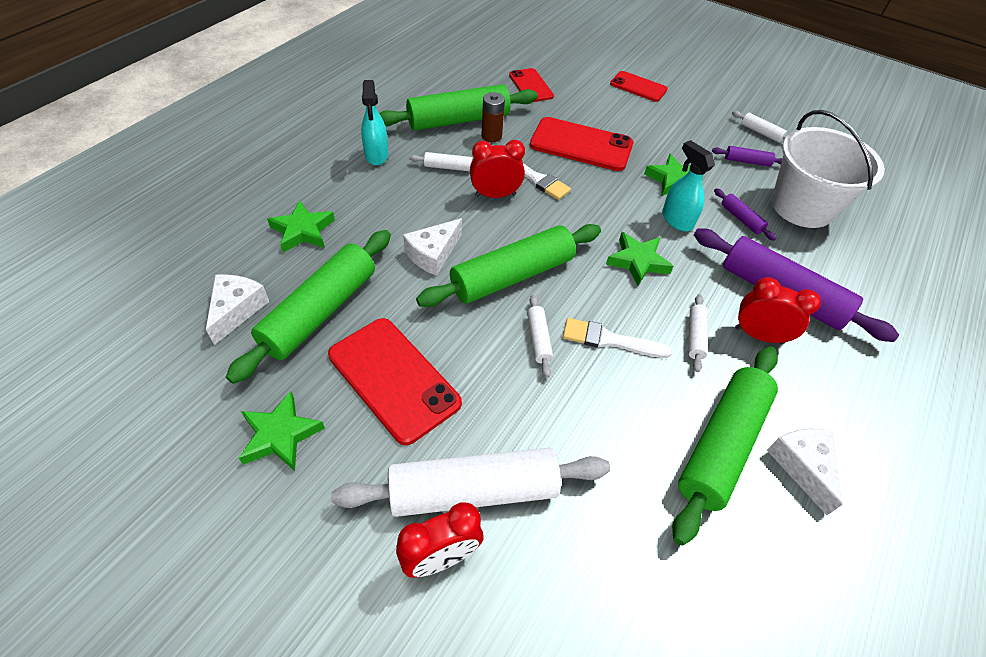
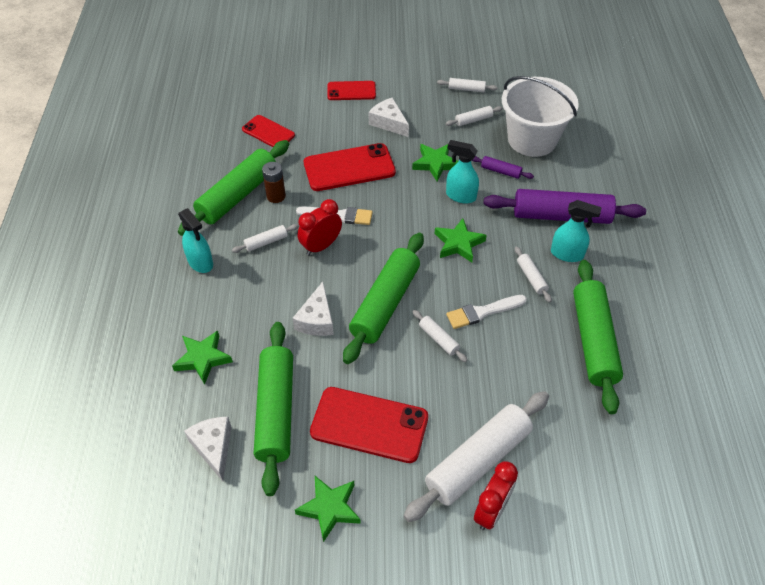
camera: 30 degrees left, 0 degrees up
purple rolling pin [712,146,783,167] -> white rolling pin [446,106,503,126]
red clock [735,277,821,344] -> turquoise spray bottle [551,200,602,262]
white cheese [767,429,842,515] -> white cheese moved to [369,98,409,137]

